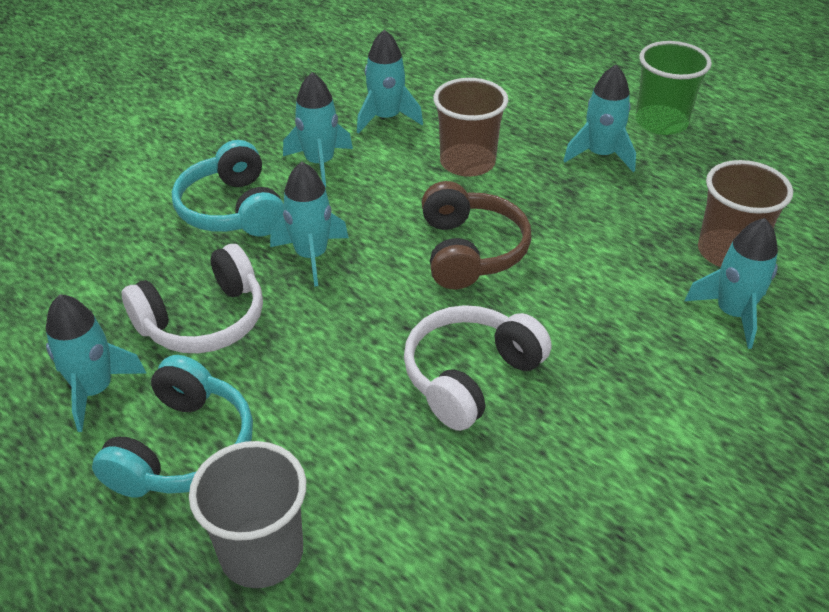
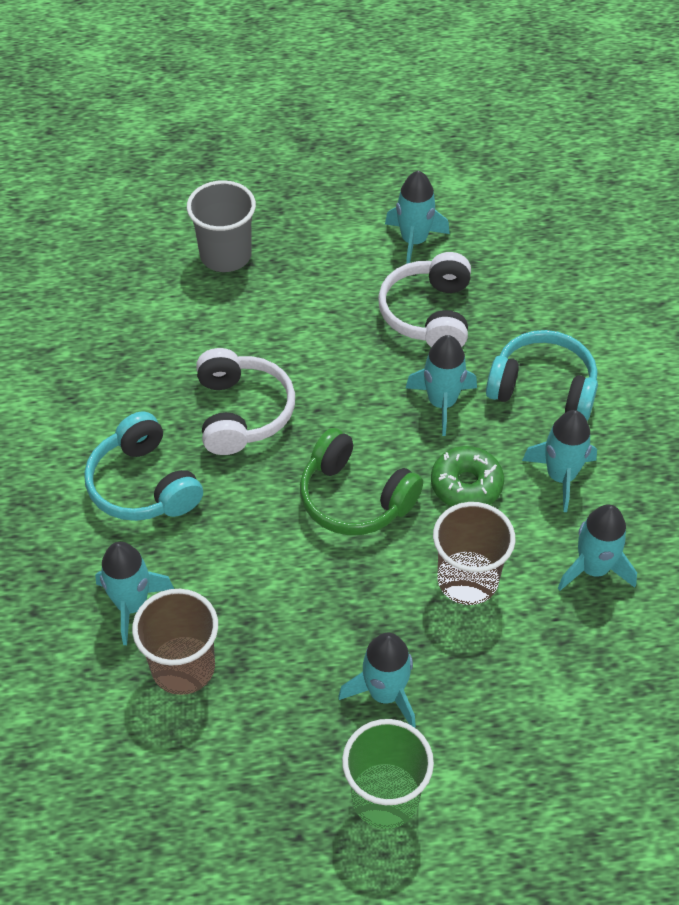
camera: 130 degrees right, 10 degrees up
turquoise headphones [92,355,253,498] -> turquoise headphones moved to [84,412,203,521]
brown headphones [422,181,532,289] -> green headphones [300,428,423,535]
none -> green donut [431,446,504,507]

